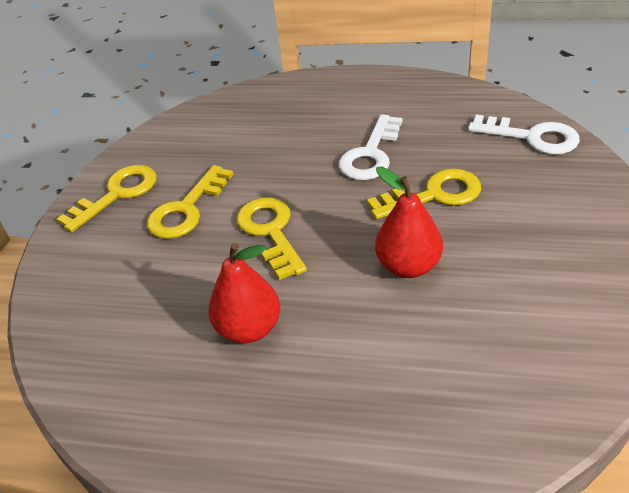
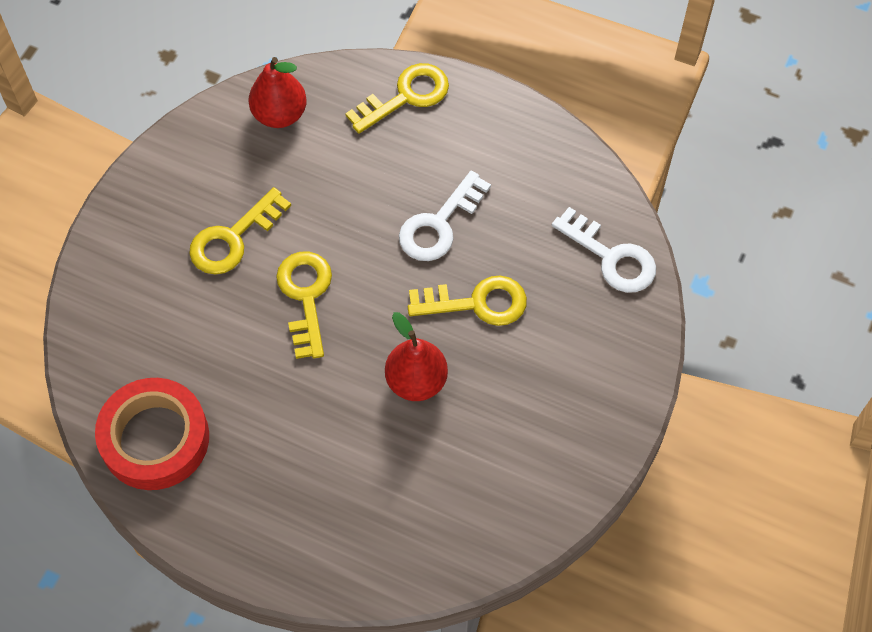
camera: 10 degrees right, 20 degrees up
yellow key [57,165,157,232] -> yellow key moved to [345,63,449,134]
red pear [209,243,280,343] -> red pear moved to [248,57,307,128]
none -> red tape [95,378,209,490]

